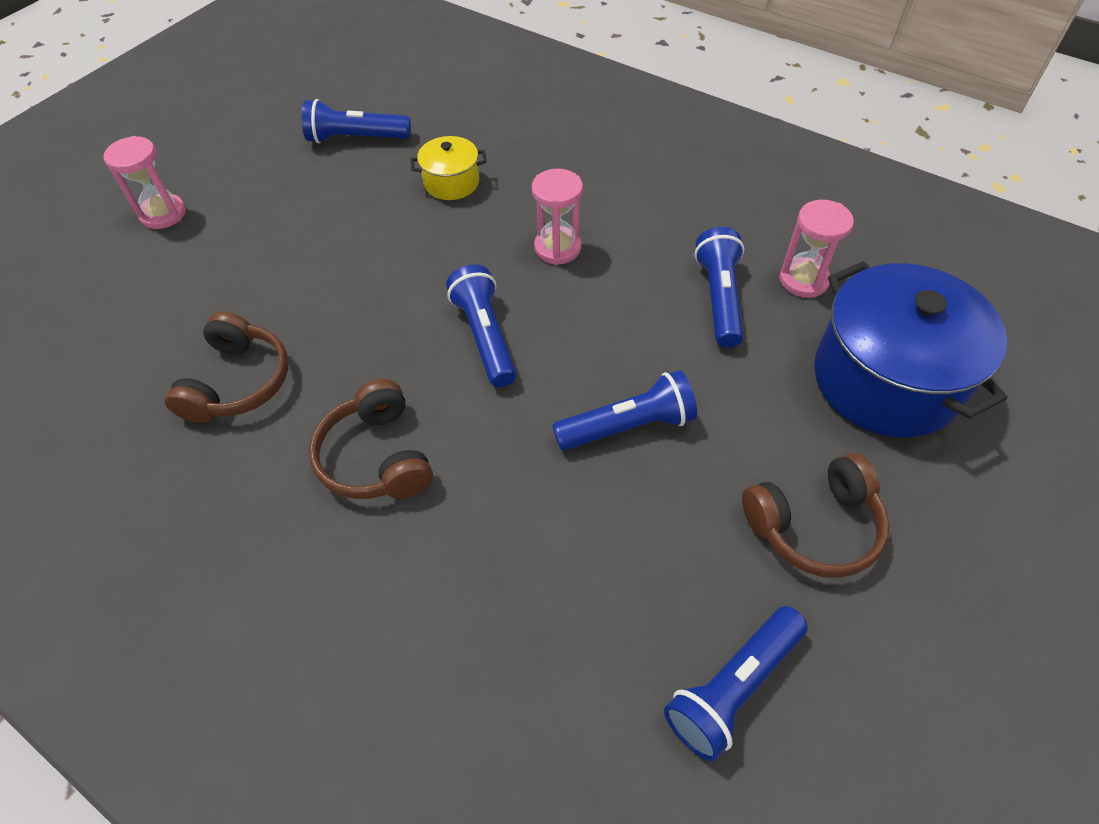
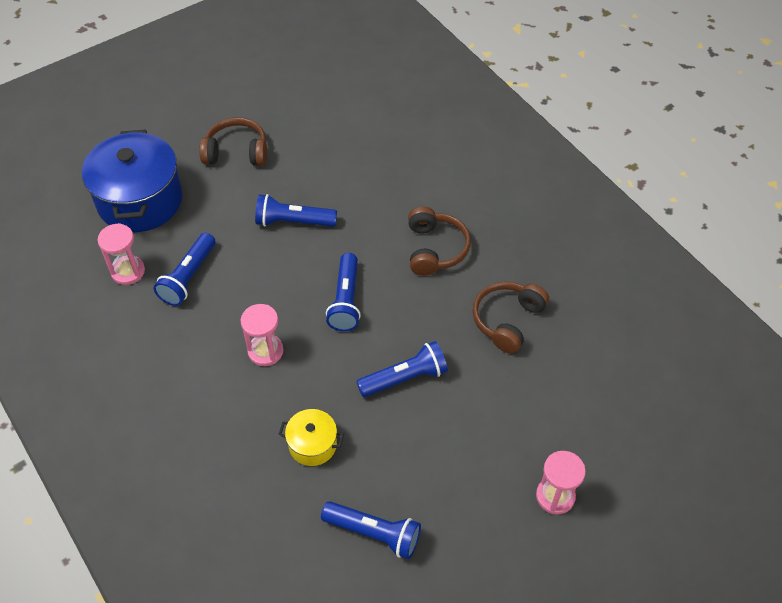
camera: 160 degrees left, 0 degrees up
blue flashlight [664,606,808,761] -> blue flashlight moved to [356,341,448,397]

